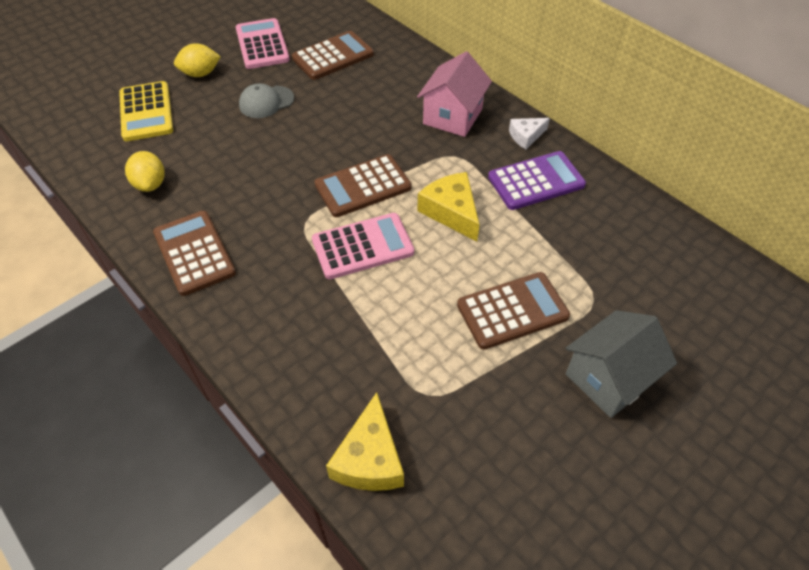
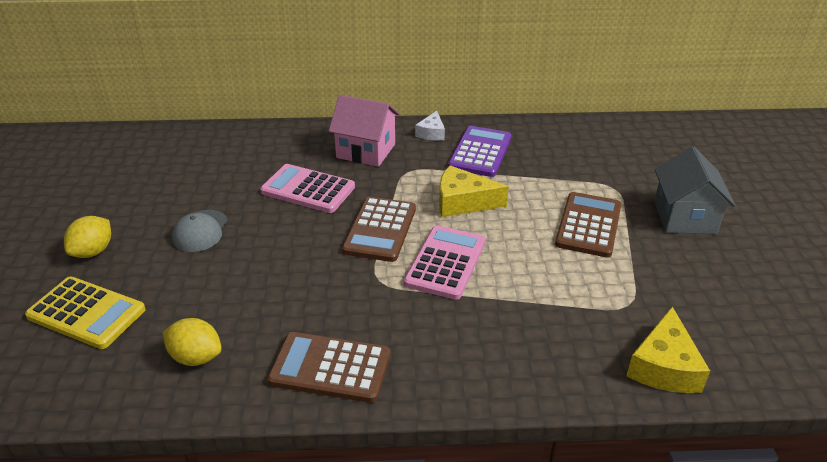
camera: 50 degrees left, 15 degrees down
pink calculator [236,18,290,69] -> pink calculator moved to [260,164,355,213]
brown calculator [292,31,374,80] -> none
yellow cheese [326,392,404,491] -> yellow cheese turned 60 degrees clockwise [627,306,710,393]
pink house [417,51,492,137] -> pink house turned 45 degrees counterclockwise [329,95,400,167]

